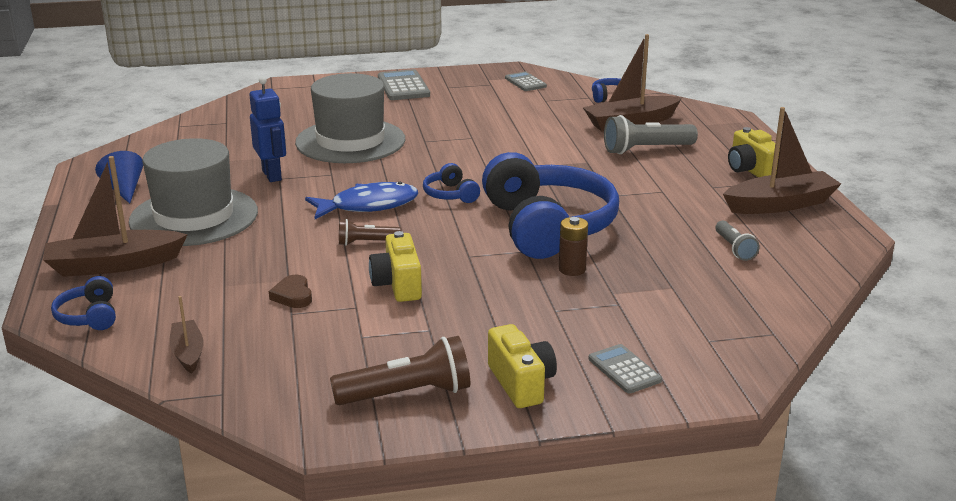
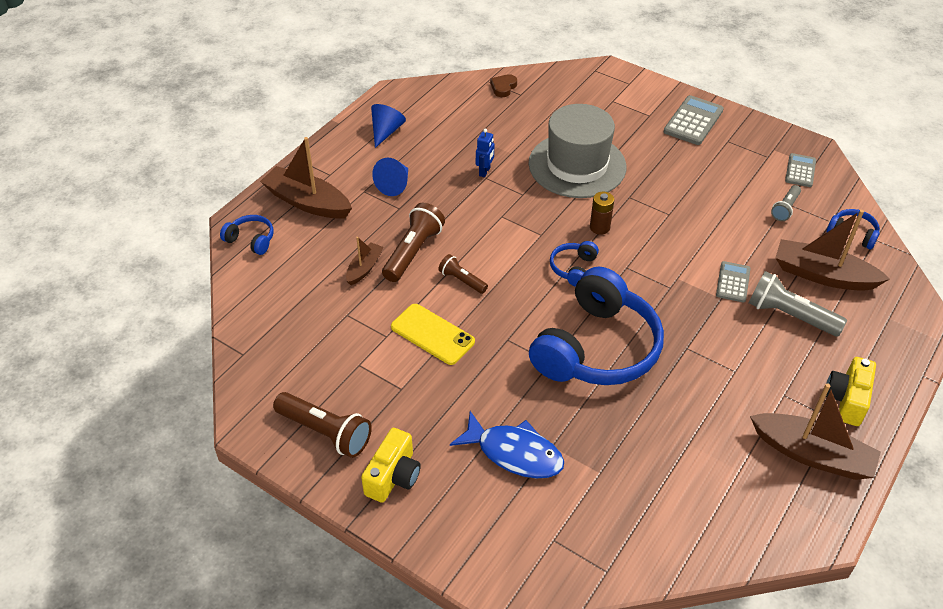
camera: 45 degrees right, 20 degrees up
blue headphones [51,276,116,330] -> blue headphones turned 90 degrees clockwise [220,215,274,255]
grey hat [129,138,258,246] -> blue cone [372,158,408,196]
brown boat [169,296,204,373] -> brown boat moved to [346,237,384,285]
blue robot [250,76,286,182] -> blue robot [476,129,494,177], size x0.62
brown heart [269,275,312,308] -> brown heart moved to [490,74,517,97]
blue fish [305,182,418,219] -> blue fish moved to [450,411,564,479]
yellow camera [369,231,422,302] -> yellow phone [391,304,475,365]
brown battery [559,217,588,276] -> brown battery moved to [590,192,614,235]
grey calculator [588,344,662,394] -> grey calculator moved to [716,261,751,302]
grey flashlight [715,221,760,261] -> grey flashlight moved to [771,185,801,221]
none -> brown flashlight [382,203,445,282]

